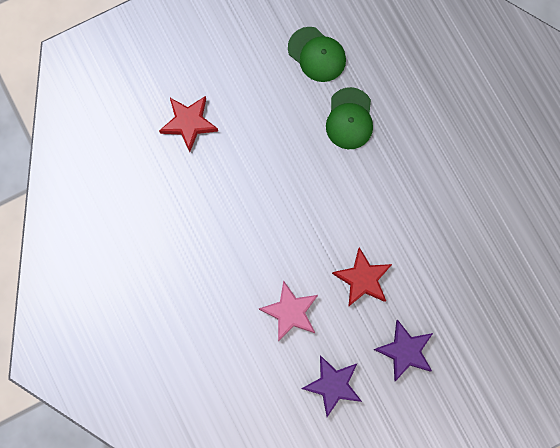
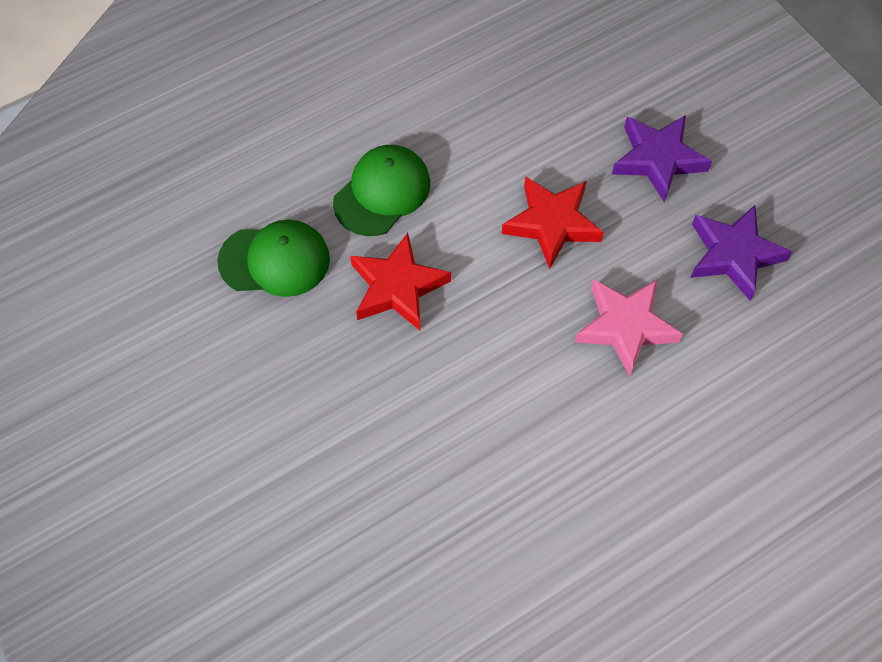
camera: 95 degrees left, 15 degrees down
red star [159,96,218,152] -> red star moved to [350,233,451,330]
green cap [288,27,346,82] -> green cap moved to [333,145,430,236]

